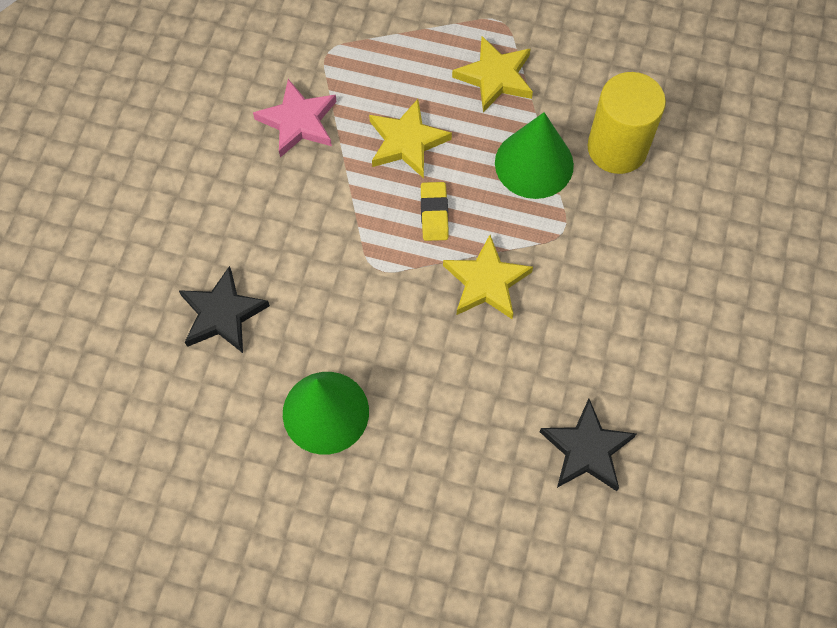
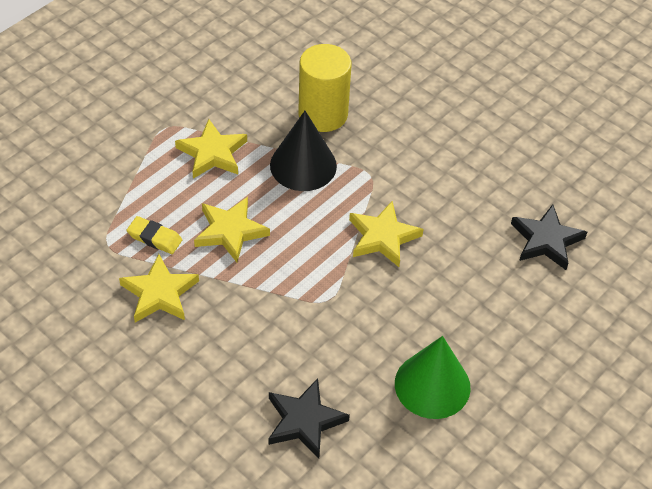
camera: 65 degrees left, 15 degrees down
pink star [253,79,337,158] -> yellow star [119,254,199,323]
yellow eraser [421,182,449,241] -> yellow eraser moved to [127,216,182,254]
green cone [495,112,574,199] -> black cone [270,111,337,191]

